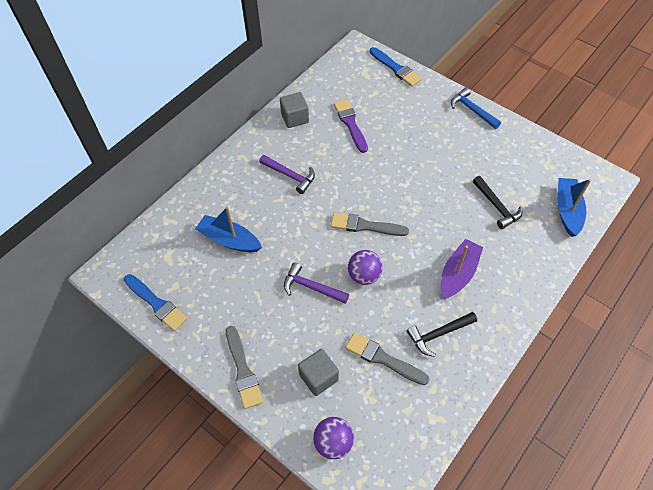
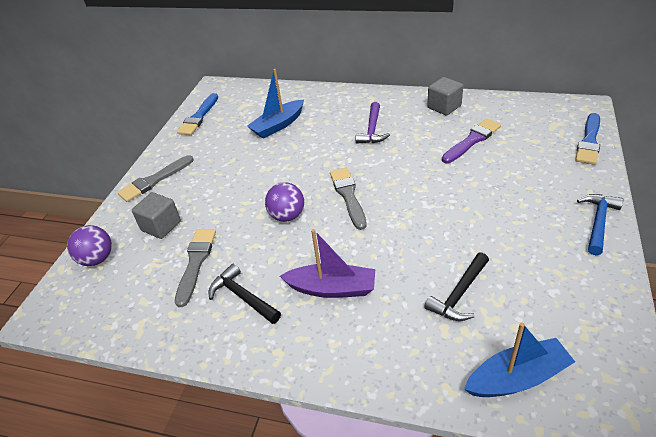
camera: 70 degrees right, 15 degrees down
blue boat [195,207,262,252] -> blue boat turned 135 degrees counterclockwise [247,69,304,139]
purple hammer [284,262,349,304] -> none

